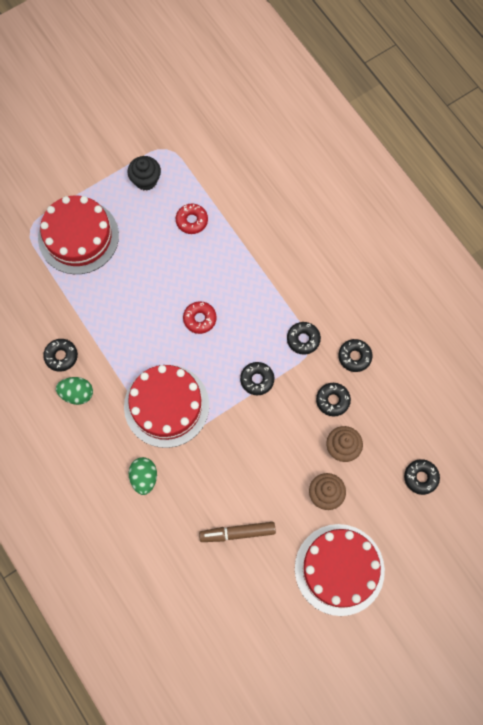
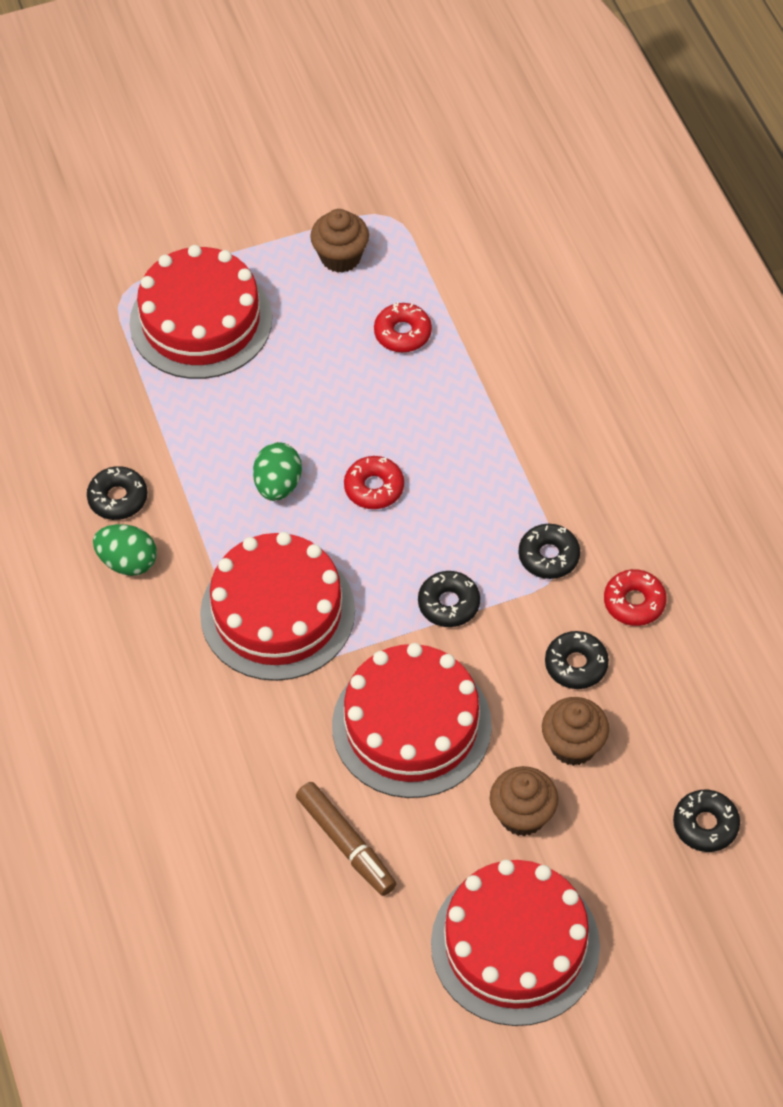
camera: 15 degrees right, 15 degrees down
black cupcake [127,156,161,191] -> brown cupcake [310,209,369,273]
green egg [129,457,157,495] -> green egg moved to [253,442,302,501]
brown marker [199,522,276,542] -> brown marker turned 135 degrees counterclockwise [296,782,396,896]
black donut [338,339,372,372] -> red donut [604,569,667,626]
none -> red cake [332,643,492,798]

